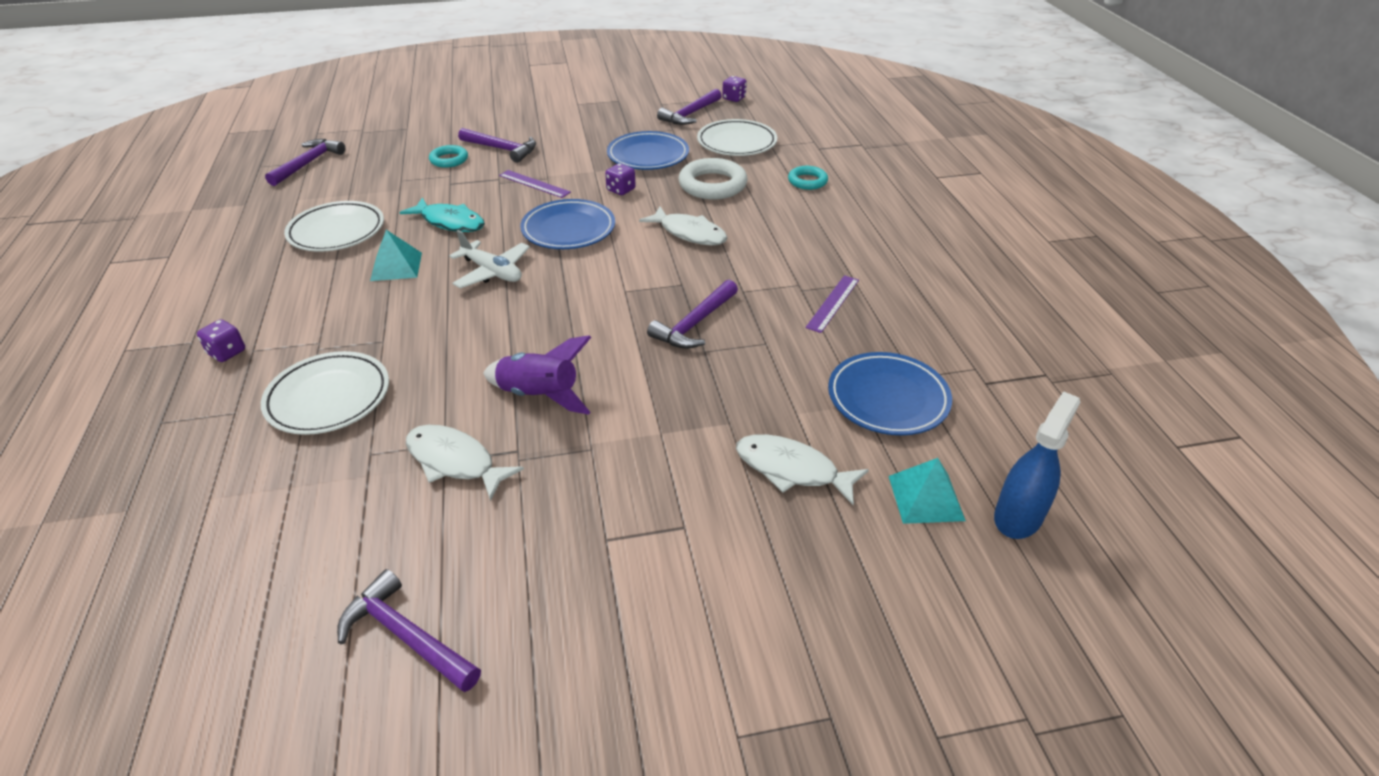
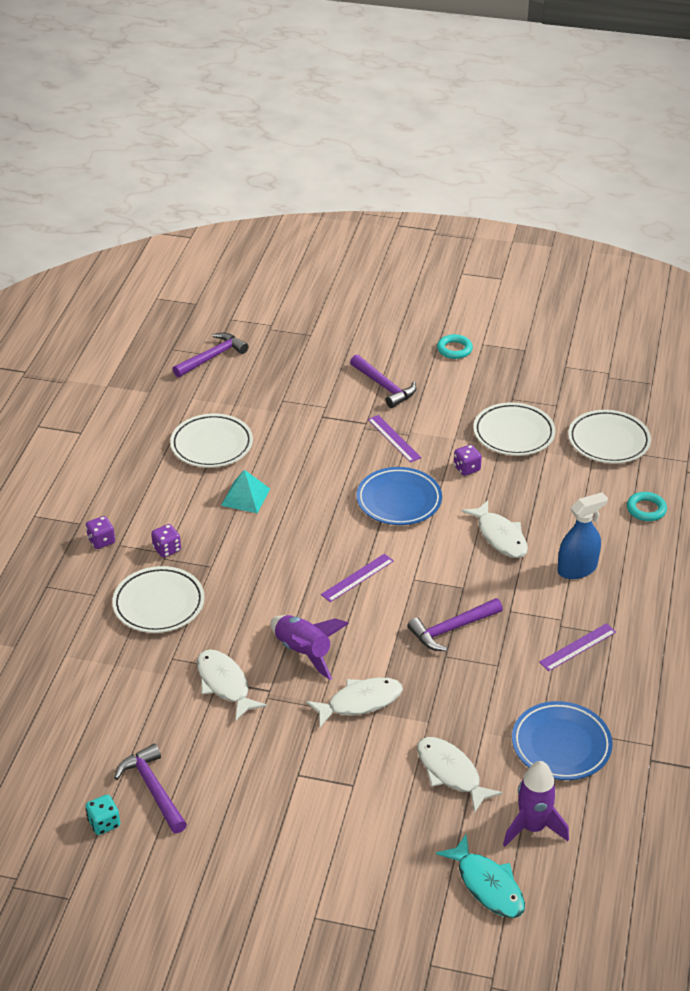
camera: 25 degrees right, 0 degrees up
turquoise fish [399,197,485,232] -> turquoise fish moved to [436,835,525,918]
turquoise ring [429,145,468,168] -> turquoise ring moved to [437,334,473,359]
white plane [449,230,530,288] -> none
blue plate [607,131,689,170] -> white plate [473,402,556,456]
purple hammer [657,89,721,125] -> none
white ring [679,158,747,200] -> none
purple dice [722,76,747,102] -> purple dice moved to [151,524,181,558]
turquoise pyramid [889,458,966,524] -> purple rocket [503,761,569,847]
blue spray bottle [994,391,1080,539] -> blue spray bottle moved to [557,492,608,579]
none -> turquoise dice [86,794,120,835]
none -> white fish [306,677,403,727]
none -> purple ruler [321,554,394,602]

